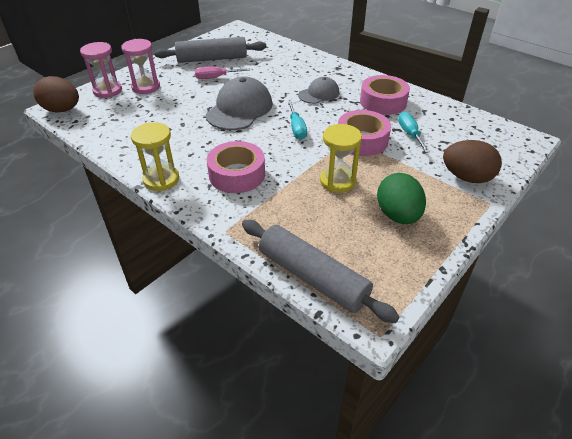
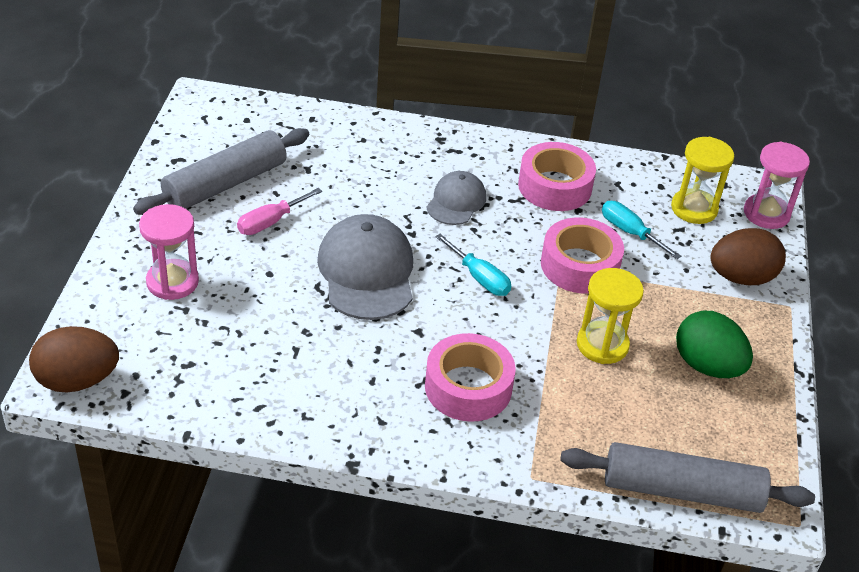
camera: 35 degrees left, 0 degrees up
pink hourglass [80,42,122,98] -> pink hourglass moved to [744,142,810,229]
yellow hourglass [131,122,179,191] -> yellow hourglass moved to [671,137,734,224]

